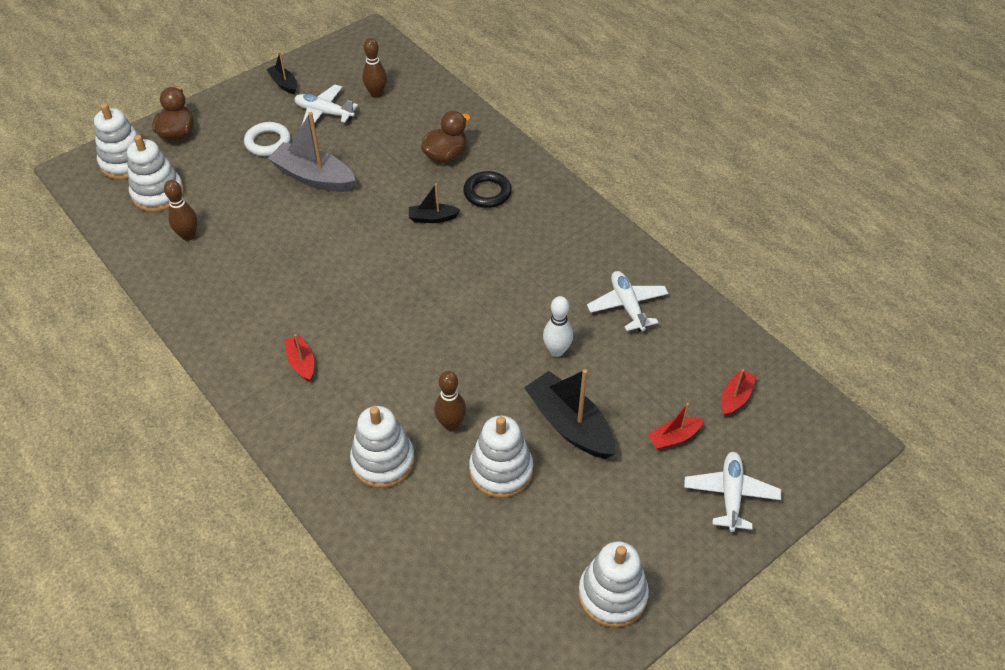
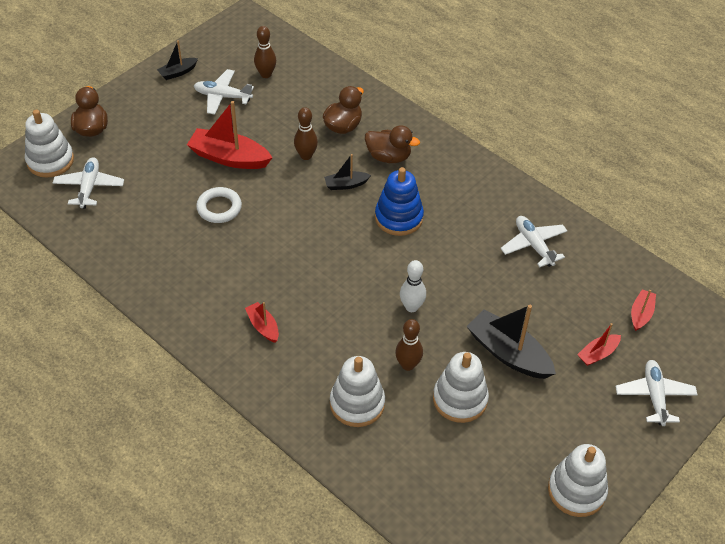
camera: 10 degrees left, 0 degrees up
white stacking toy [127,135,184,212] -> white plane [53,157,124,209]
brown bowling pin [164,180,198,241] -> brown bowling pin moved to [294,107,318,160]
white ring [244,122,291,156] -> white ring moved to [196,187,242,223]
black boat [266,52,297,94] -> black boat turned 75 degrees counterclockwise [157,40,198,80]
grey boat [268,112,356,192] -> red boat [187,101,273,169]
black ring [463,171,512,208] -> brown duck [365,125,420,163]
white bowling pin [543,296,573,357] -> white bowling pin moved to [400,260,426,312]
none -> blue stacking toy [375,167,424,236]

